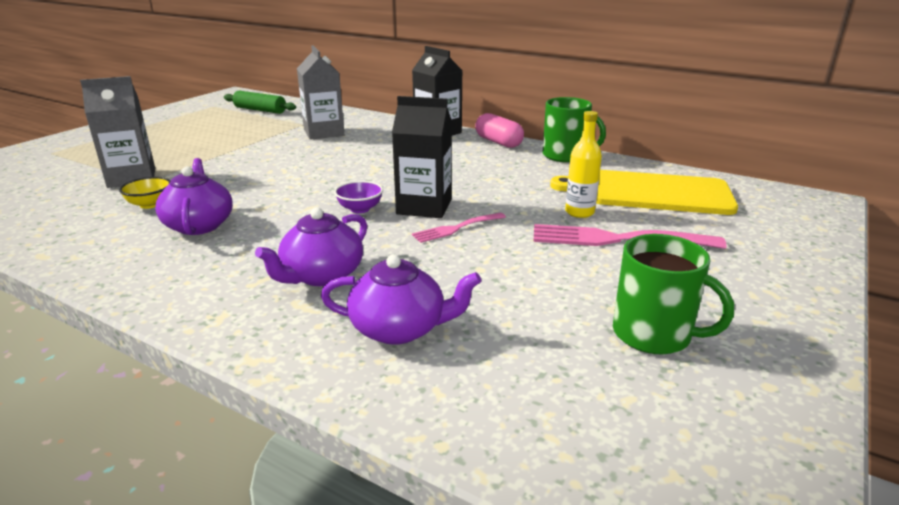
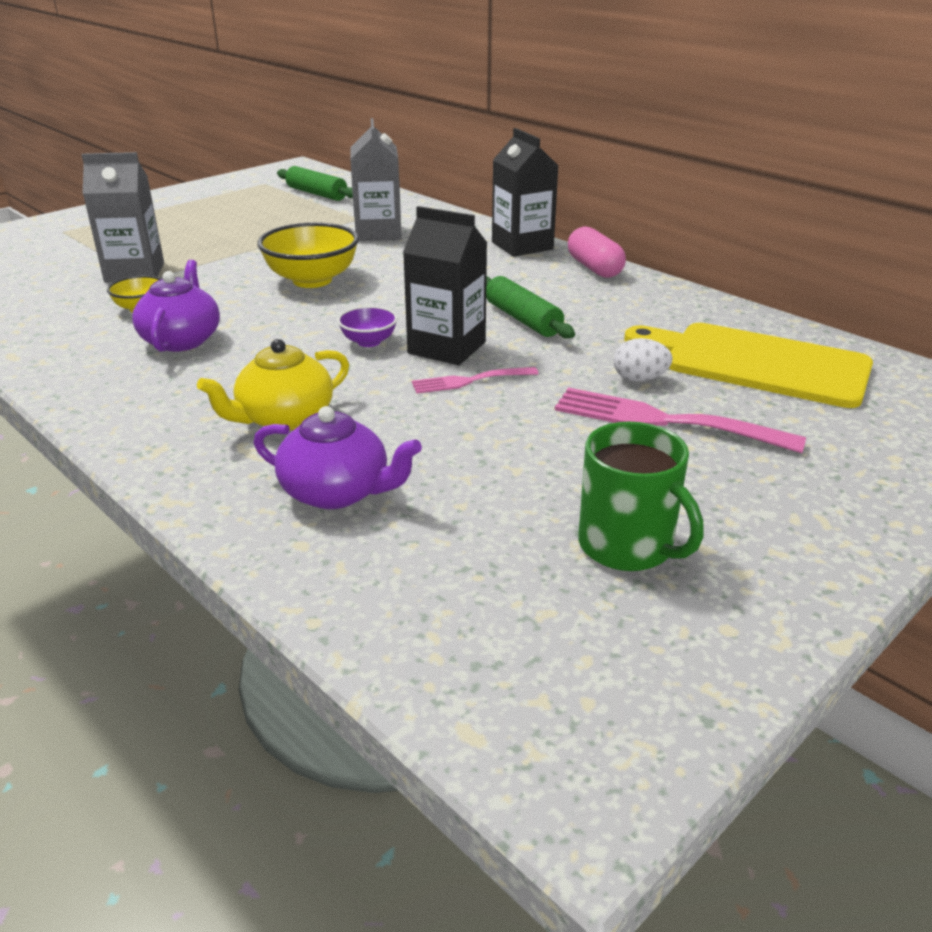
camera: 15 degrees right, 5 degrees up
purple teapot [255,208,367,286] -> yellow teapot [197,339,349,430]
green mug [542,97,606,162] -> none
yellow bottle [565,111,602,218] -> white egg [614,338,673,382]
none -> yellow bowl [257,222,359,288]
none -> green rolling pin [486,276,575,339]

